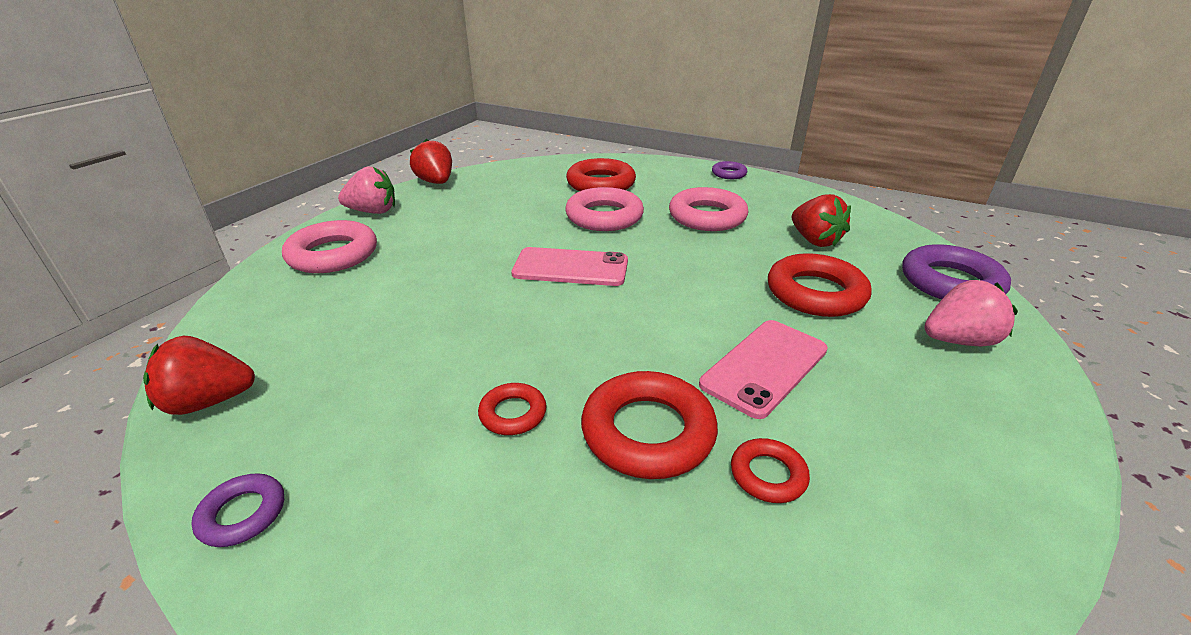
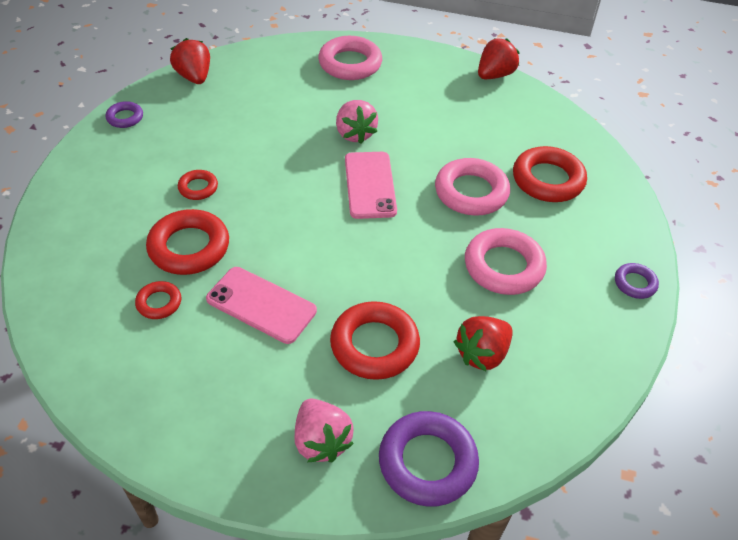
camera: 75 degrees right, 15 degrees up
pink strawberry [338,166,395,214] -> pink strawberry moved to [336,100,378,144]

